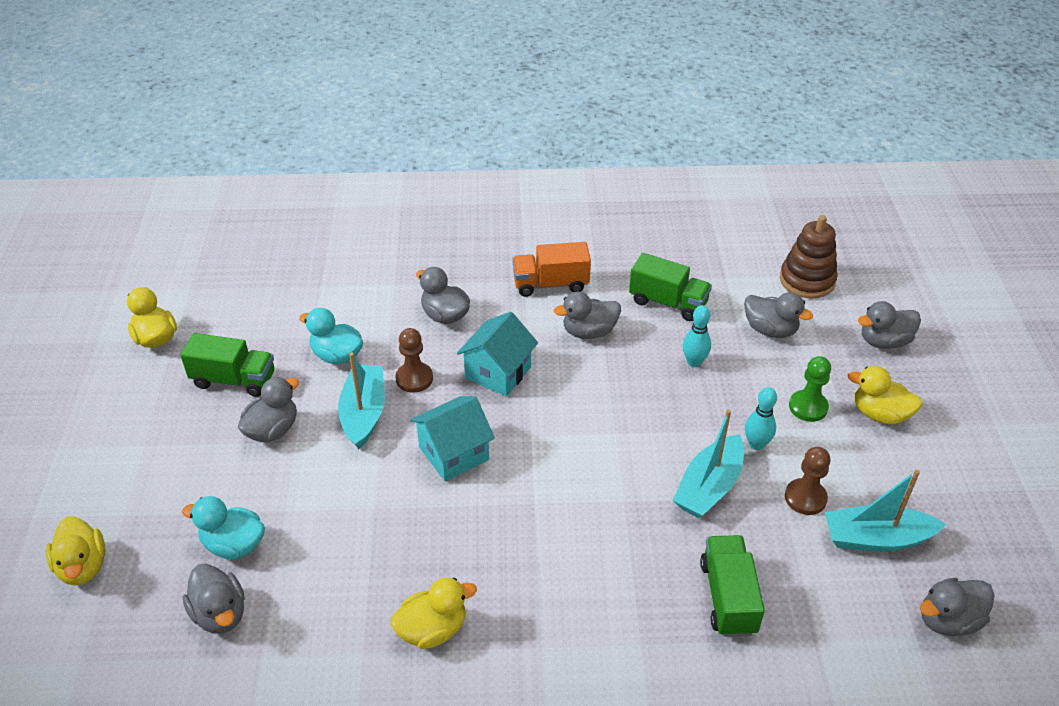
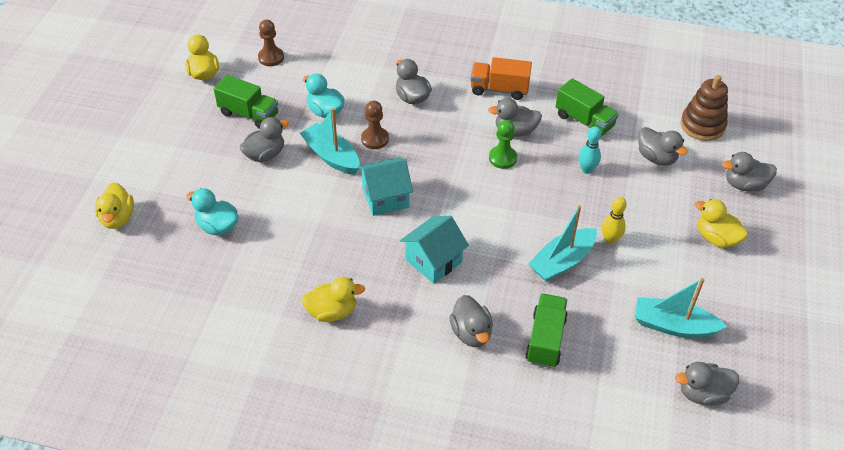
camera: 15 degrees right, 5 degrees up
grey duck [183,564,245,634] -> grey duck moved to [449,295,493,347]
turquoise boat [338,352,385,449] -> turquoise boat turned 60 degrees counterclockwise [300,108,360,175]
turquoise house [457,312,538,396] -> turquoise house moved to [400,216,469,284]
turquoise bowling pin [745,387,777,450] -> yellow bowling pin [602,197,627,244]
brown pawn [785,447,831,515] -> brown pawn moved to [258,20,284,66]
green pawn [789,356,831,422] -> green pawn moved to [489,120,517,169]

